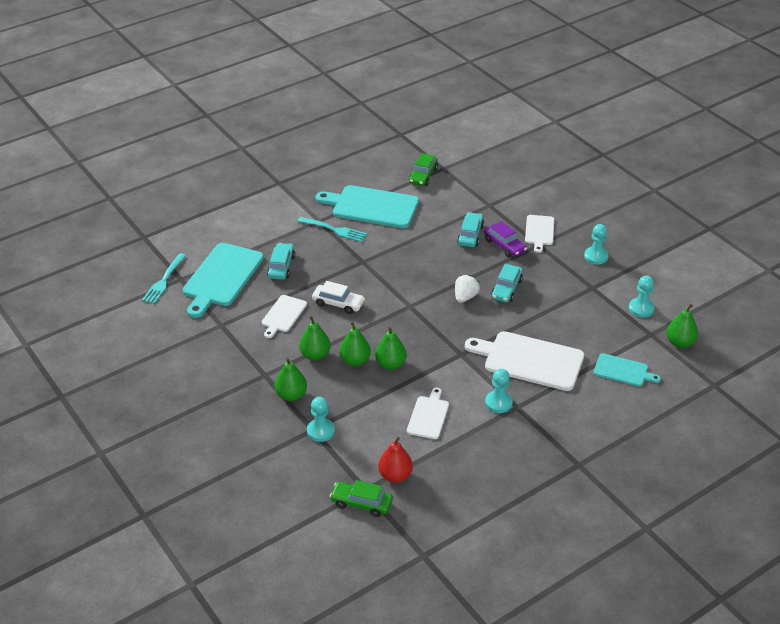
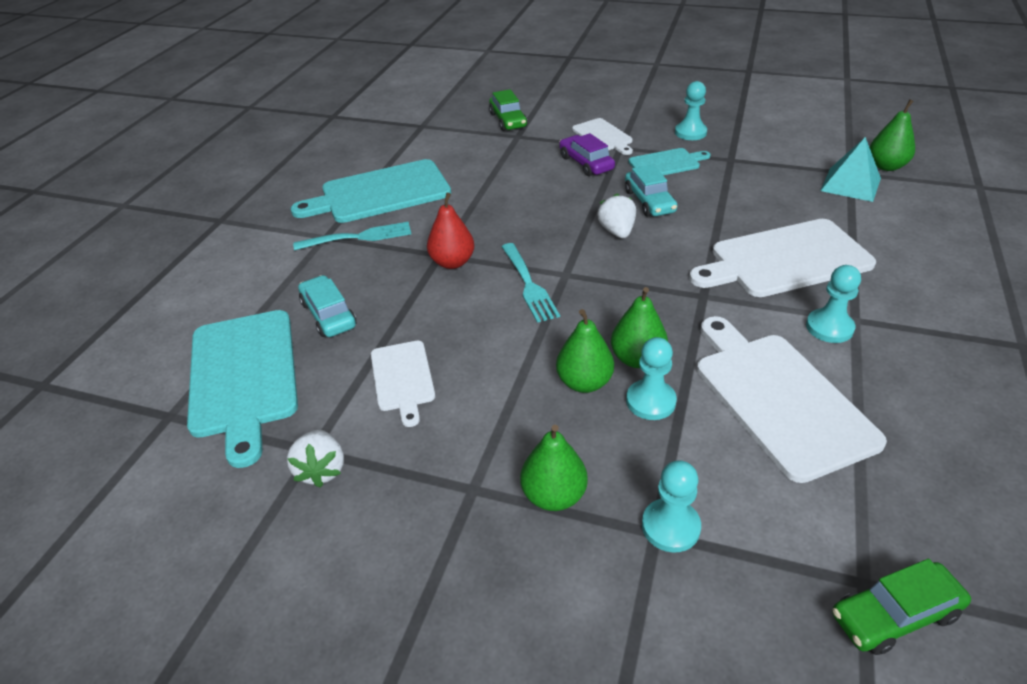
camera: 35 degrees left, 0 degrees up
turquoise fork [142,253,187,304] -> turquoise fork moved to [502,243,560,323]
green pear [299,316,331,361] -> none
white car [312,281,365,314] -> none
red pear [378,437,413,483] -> red pear moved to [427,193,474,269]
white cutting board [407,388,449,439] -> white cutting board [697,316,887,483], size x1.84
green car [409,153,438,186] -> green car moved to [489,89,527,131]
turquoise car [457,212,484,247] -> none
purple car [484,221,527,257] -> purple car turned 135 degrees counterclockwise [559,133,615,176]
turquoise cutting board [594,353,661,387] -> turquoise cutting board moved to [628,148,711,175]
turquoise pawn [629,275,654,317] -> turquoise pawn moved to [626,337,677,420]
none -> white strawberry [287,430,344,488]
none -> turquoise pyramid [820,137,881,202]

